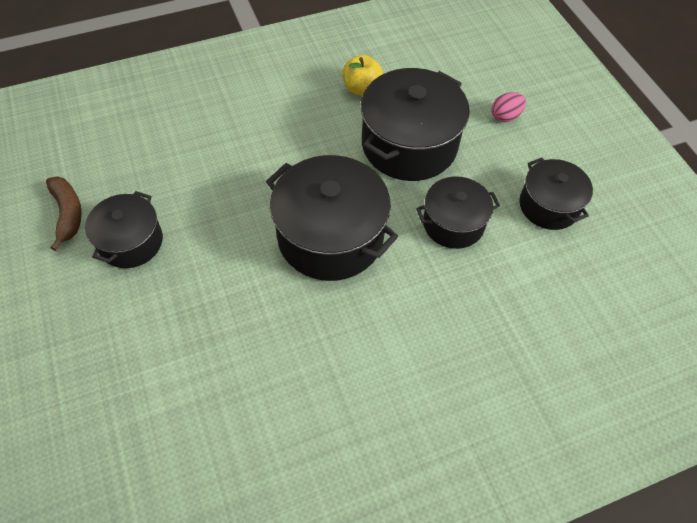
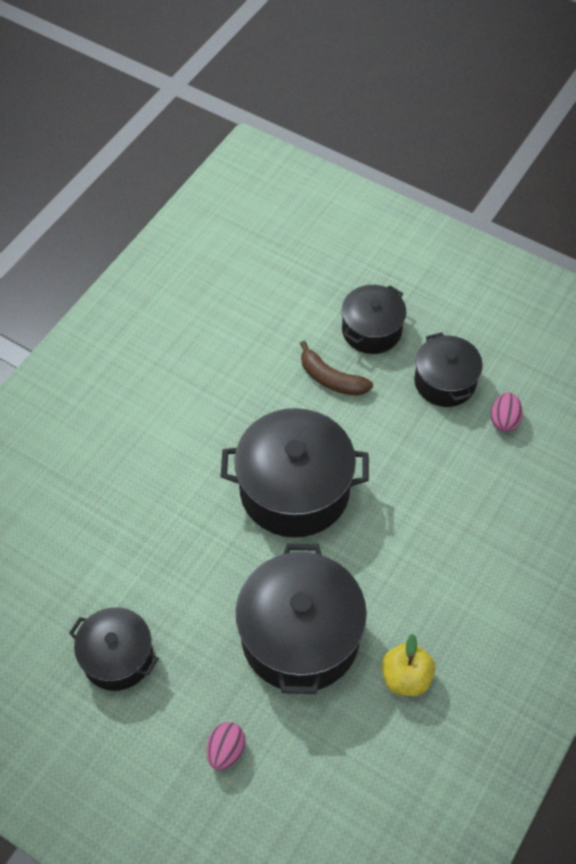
camera: 145 degrees right, 0 degrees up
brown banana [46,176,82,251] -> brown banana moved to [300,341,373,396]
black pot [416,176,500,249] -> black pot moved to [341,285,406,354]
none -> pink egg [491,392,523,432]

